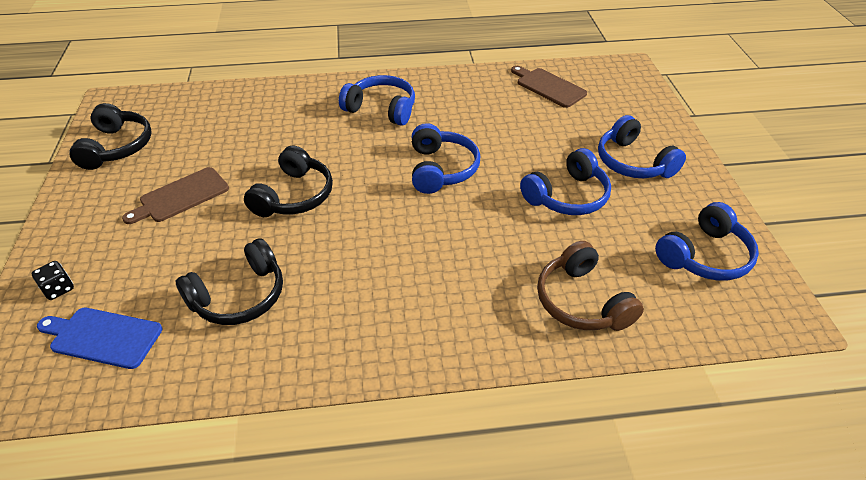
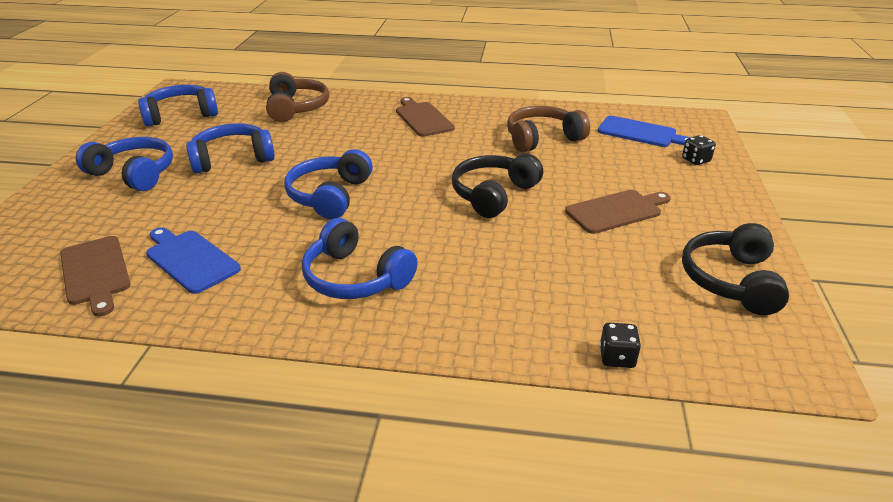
camera: 165 degrees left, 10 degrees down
black headphones [176,238,283,325] -> brown headphones [507,106,590,152]
blue headphones [598,115,686,178] -> blue headphones turned 45 degrees counterclockwise [76,137,173,191]
none -> blue cutting board [146,227,241,294]
none -> brown cutting board [396,97,455,137]
none -> black dice [600,323,641,368]

